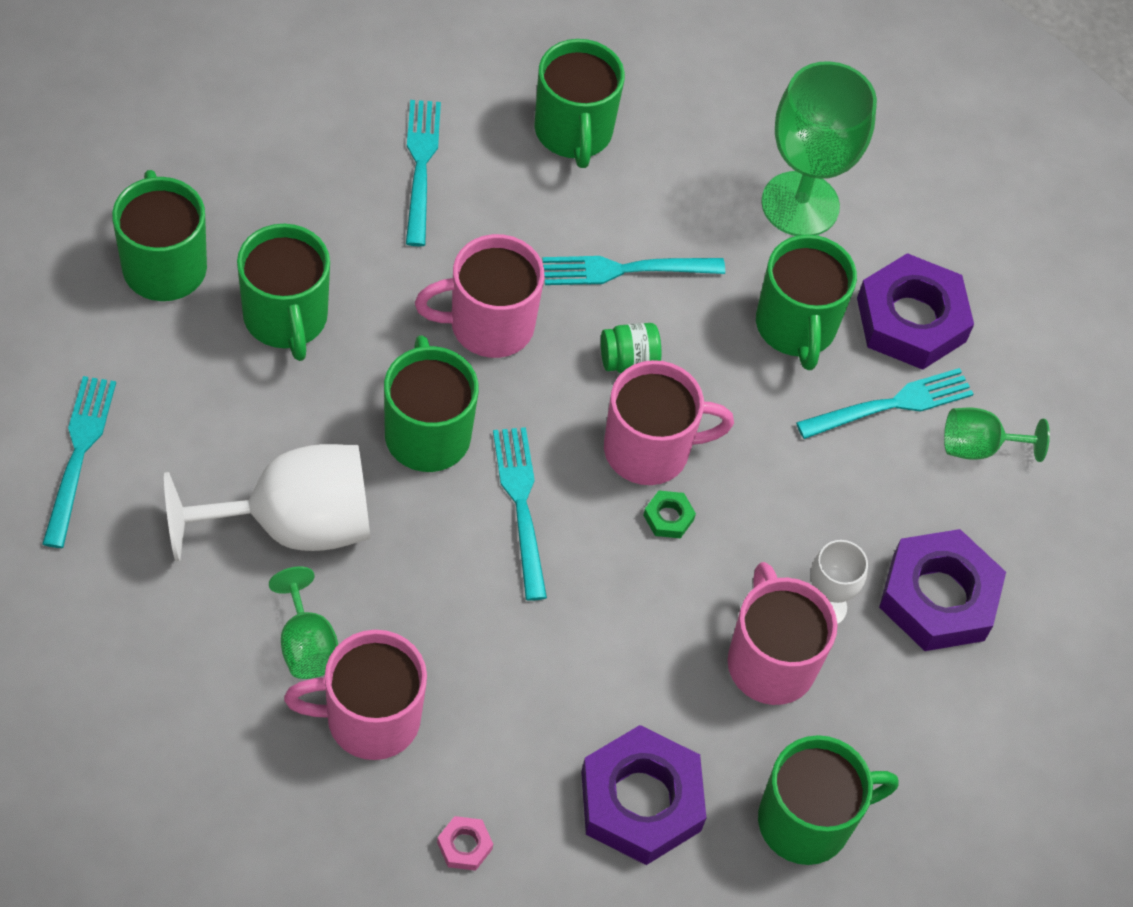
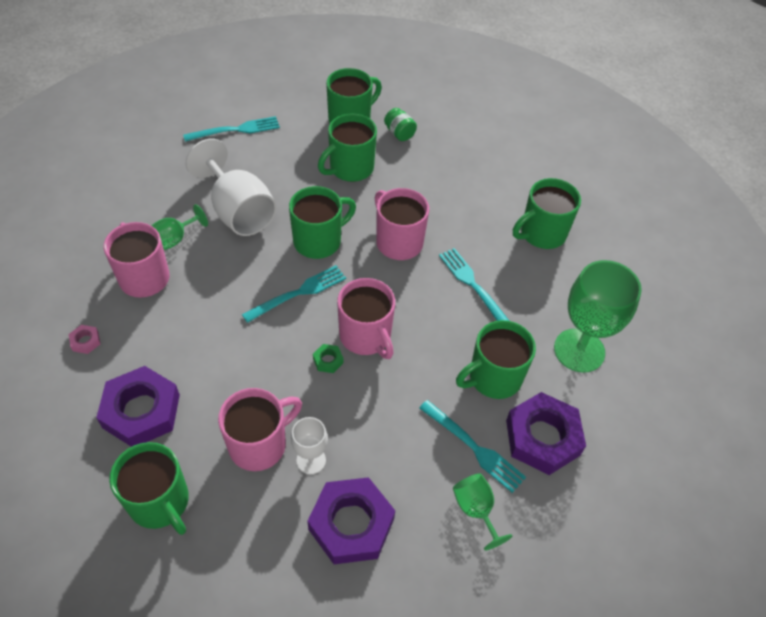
camera: 70 degrees right, 5 degrees down
turquoise fork [406,100,441,246] -> none
green jar [601,323,662,373] -> green jar moved to [384,108,417,141]

